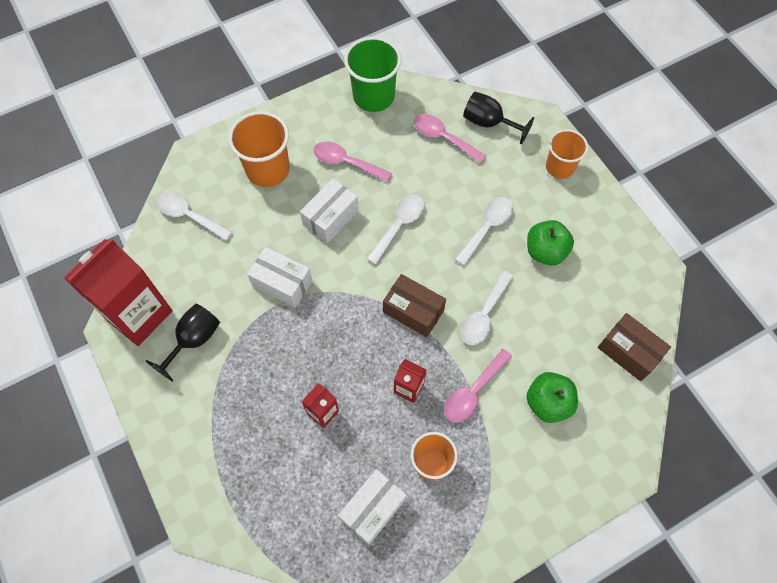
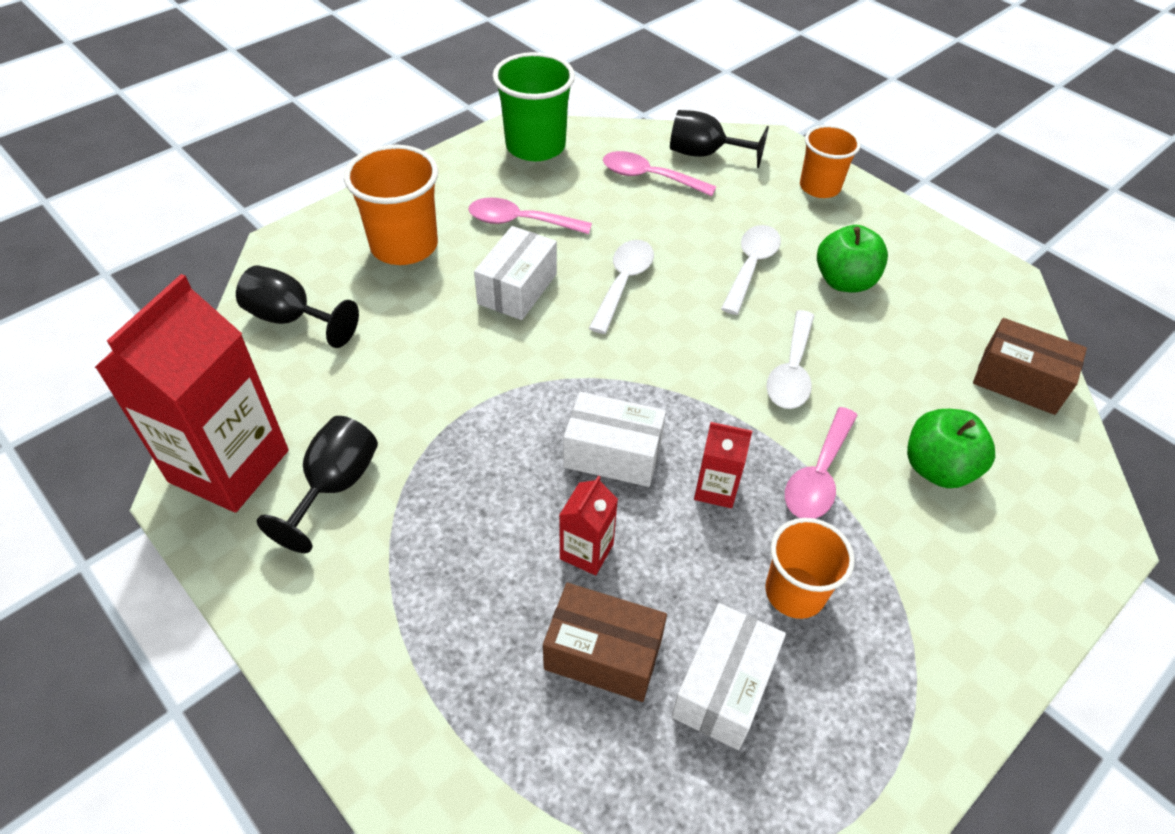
camera: 15 degrees left, 15 degrees down
white spoon [156,192,233,241] -> black goblet [236,265,359,348]
white box [247,247,312,308] -> white box moved to [563,392,666,487]
brown box [383,274,446,337] -> brown box moved to [543,583,667,702]

